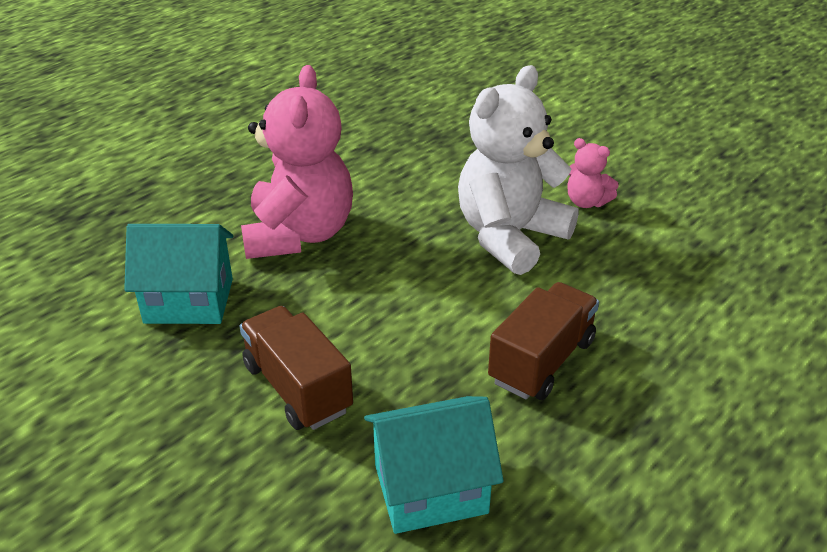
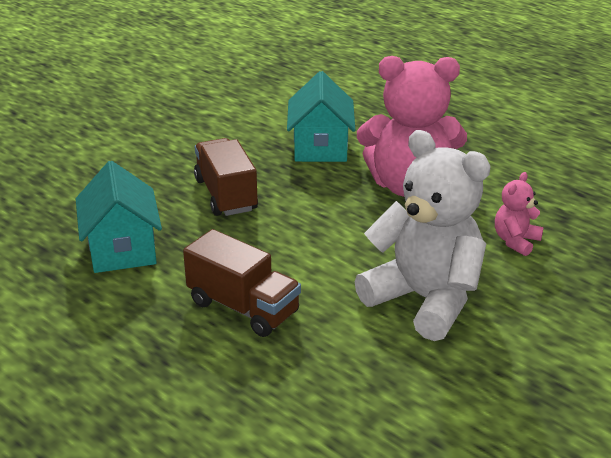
camera: 90 degrees right, 5 degrees down
brown truck [239,306,353,430] -> brown truck turned 75 degrees counterclockwise [194,138,258,216]
pink teddy bear [567,138,619,208] -> pink teddy bear moved to [495,172,544,256]

